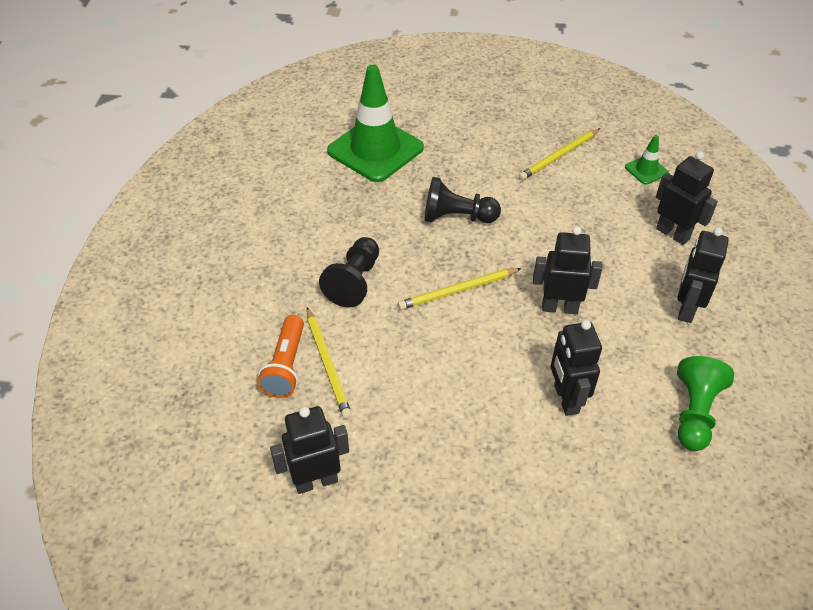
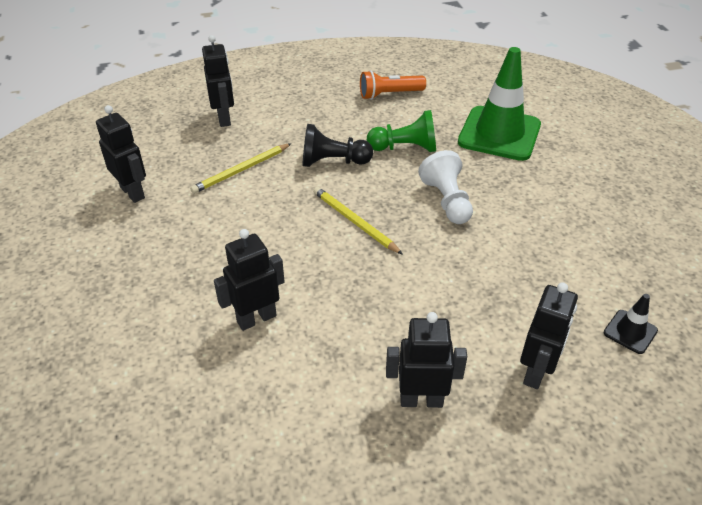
camera: 70 degrees right, 5 degrees down
orange flashlight [257,315,304,398] -> orange flashlight moved to [360,70,426,100]
black pawn [425,177,501,223] -> white pawn [418,150,473,224]
yellow pencil [519,128,600,180] -> none
black robot [533,226,603,314] -> black robot moved to [202,35,234,127]
green traffic cone [625,135,669,185] -> black traffic cone [604,294,658,354]
green pawn [677,356,734,451] -> green pawn moved to [367,110,436,152]

